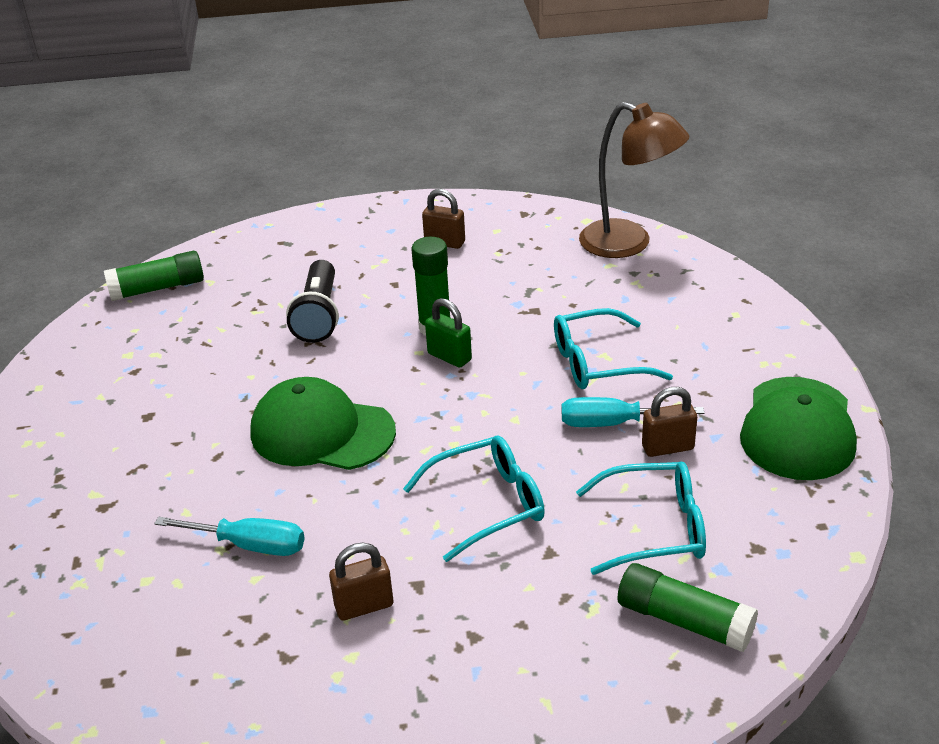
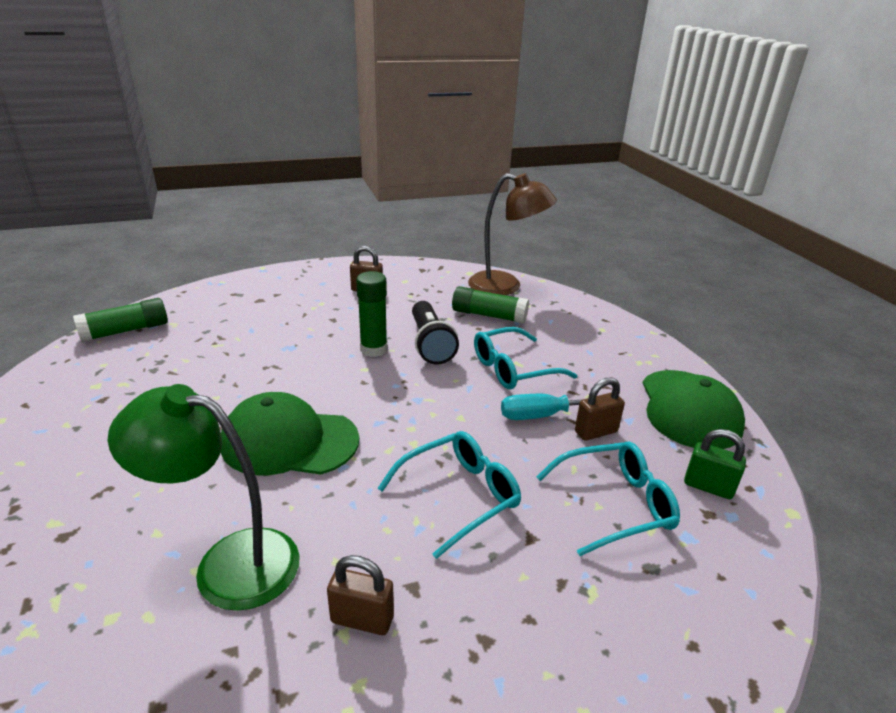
camera: 15 degrees left, 5 degrees down
turquoise screwdriver [154,517,305,556] -> green lamp [108,384,300,611]
black flashlight [286,260,339,343] -> black flashlight moved to [412,301,459,364]
brown padlock [329,543,393,621] -> brown padlock turned 45 degrees clockwise [327,555,394,635]
green padlock [425,298,472,368] -> green padlock moved to [684,429,746,499]
green glue stick [617,563,758,652] -> green glue stick moved to [452,286,529,324]

